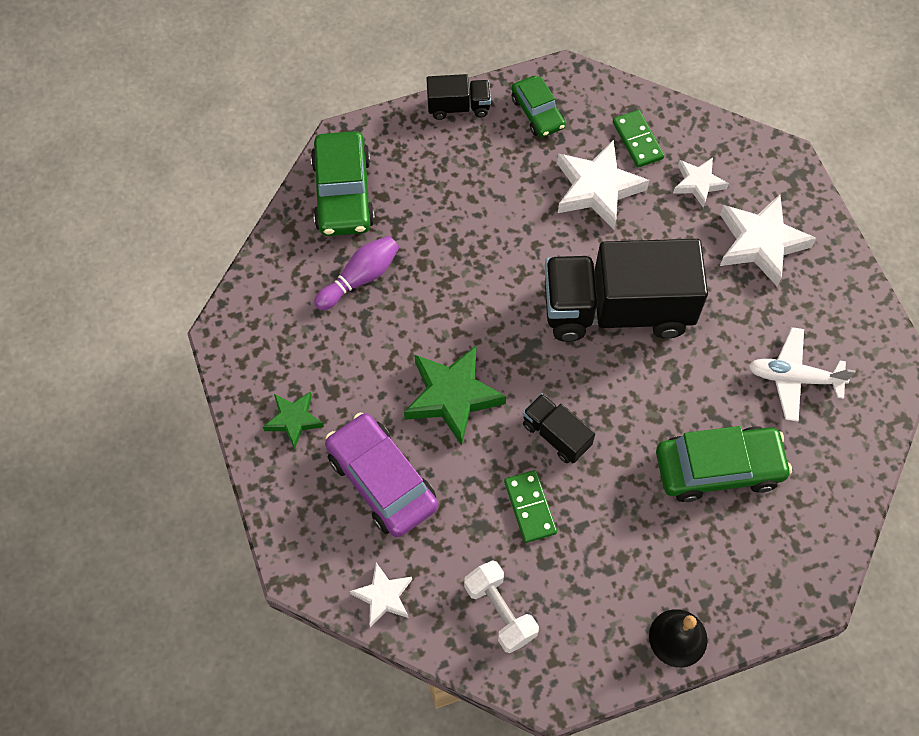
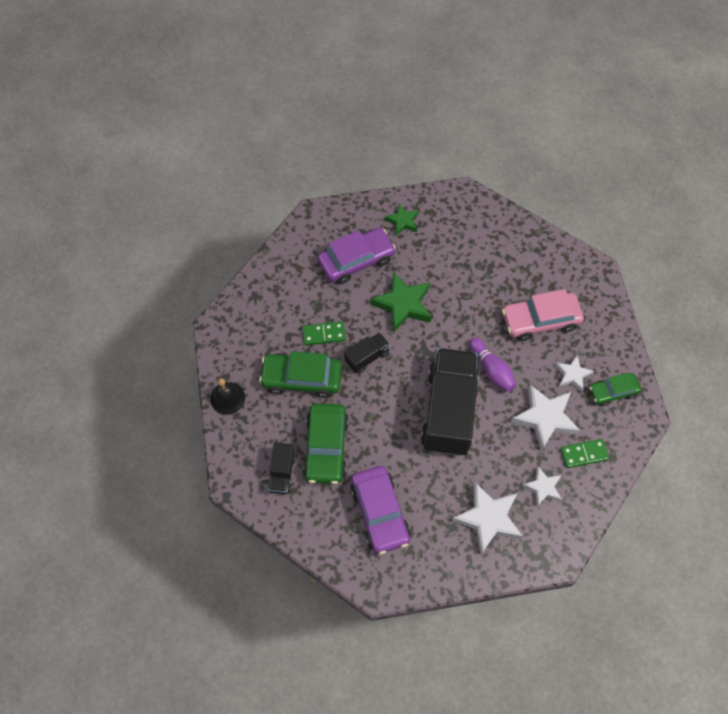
camera: 100 degrees right, 0 degrees up
green car [311,131,375,236] -> green car moved to [259,351,342,398]
purple bowling pin [314,236,399,310] -> purple bowling pin moved to [469,337,516,392]
white star [350,563,412,627] -> white star moved to [555,356,594,392]
black truck [427,74,491,120] -> black truck moved to [267,442,296,494]
white dumbbell [464,560,539,653] -> none
white plane [749,327,855,422] -> purple car [350,466,410,554]
none -> pink car [502,289,584,341]

